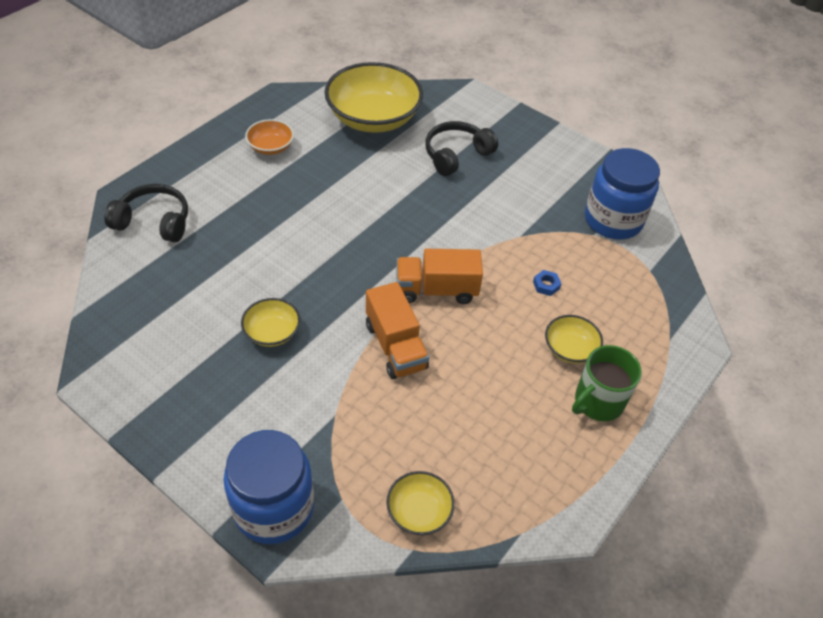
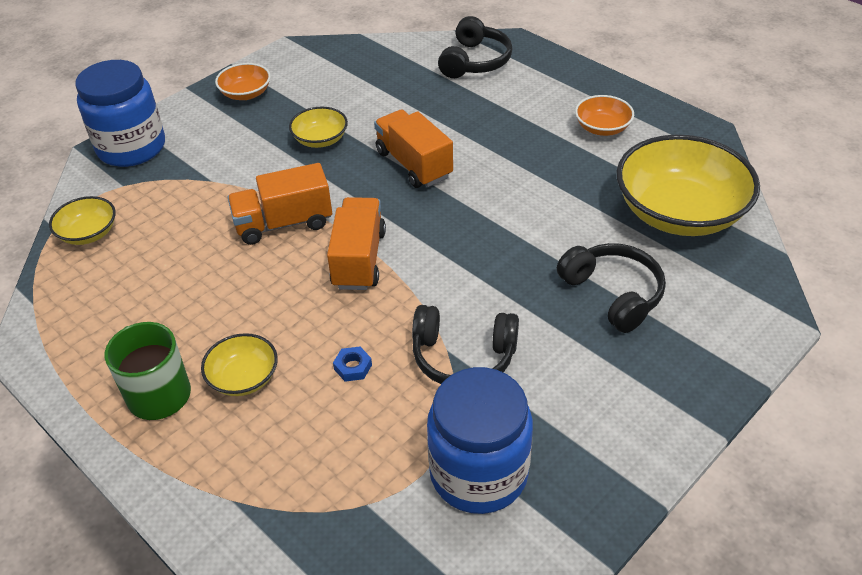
camera: 100 degrees right, 5 degrees down
none -> orange bowl [215,63,271,100]
none -> orange truck [374,109,453,188]
none -> black headphones [412,305,519,384]

